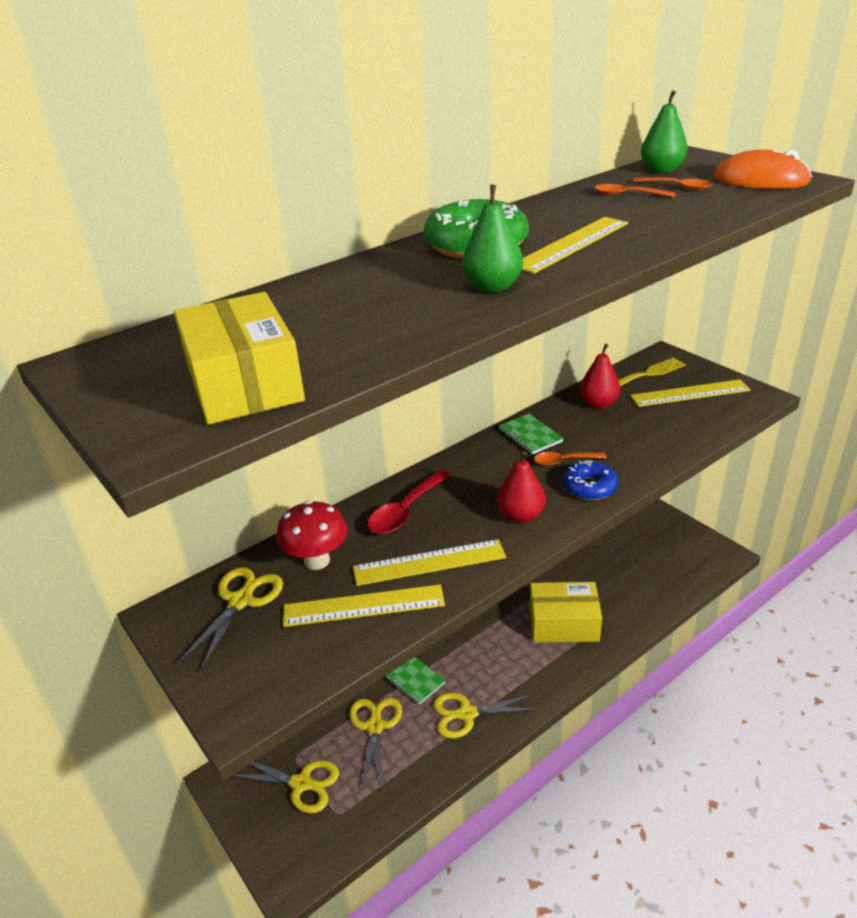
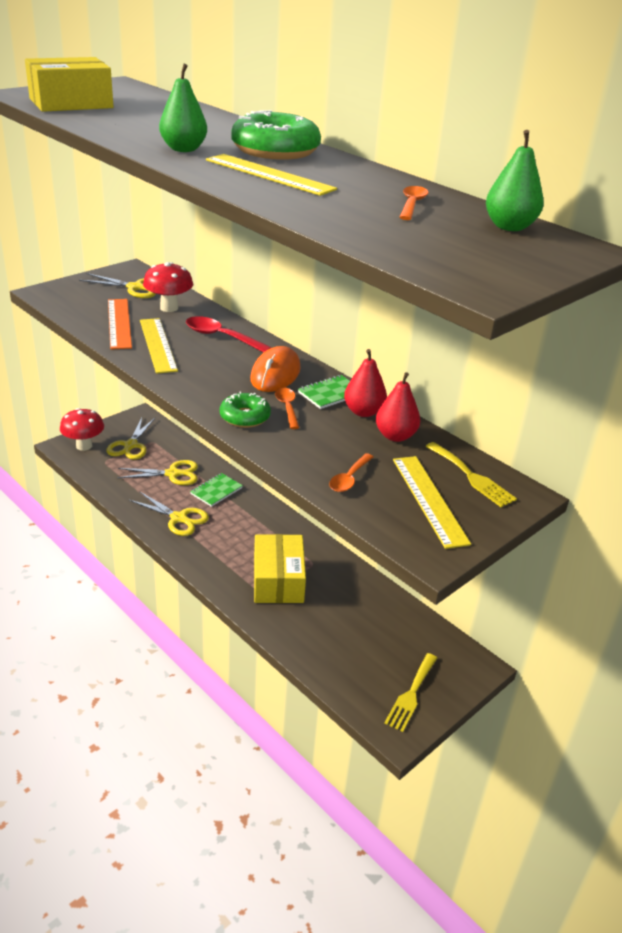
camera: 80 degrees right, 0 degrees up
yellow ruler [283,584,445,627] -> orange ruler [108,299,132,349]
yellow scissors [433,693,539,739] -> yellow scissors turned 135 degrees clockwise [129,491,209,536]
red pear [497,451,546,523] -> red pear moved to [344,349,387,417]
blue donut [563,461,618,500] -> green donut [220,392,271,428]
orange spoon [633,177,712,190] -> orange spoon moved to [329,453,373,492]
orange mouse [714,149,812,189] -> orange mouse moved to [250,346,301,392]
none -> red mushroom [60,408,104,451]
none -> yellow fork [384,653,437,732]

